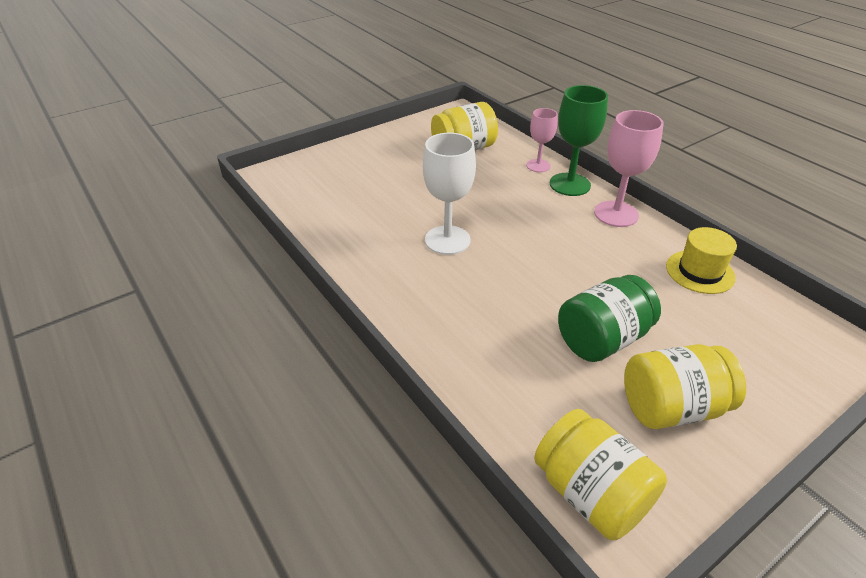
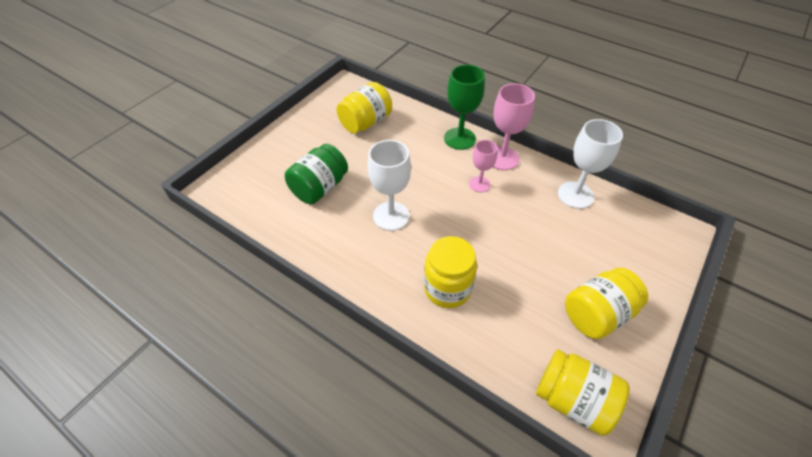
camera: 20 degrees left, 10 degrees up
pink goblet [526,108,558,172] -> pink goblet moved to [469,140,498,192]
green jar [558,275,661,362] -> green jar moved to [285,144,348,204]
yellow hat [666,227,737,294] -> white goblet [558,119,623,209]
none -> yellow jar [424,236,477,308]

